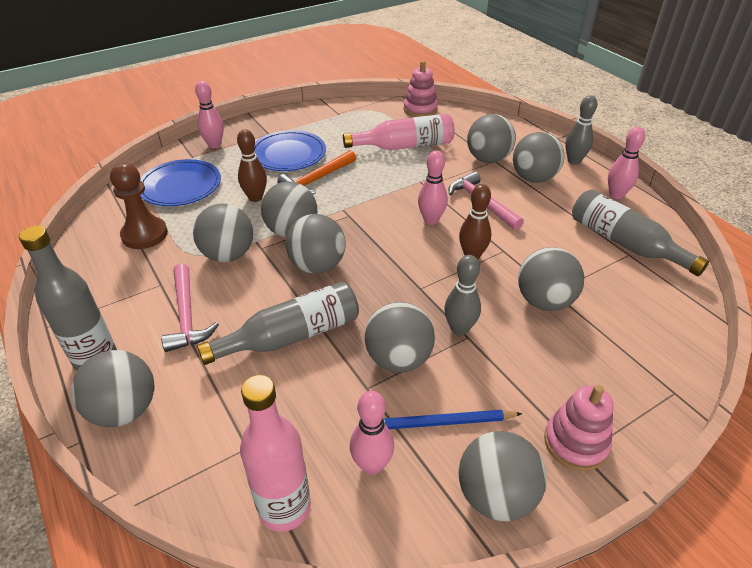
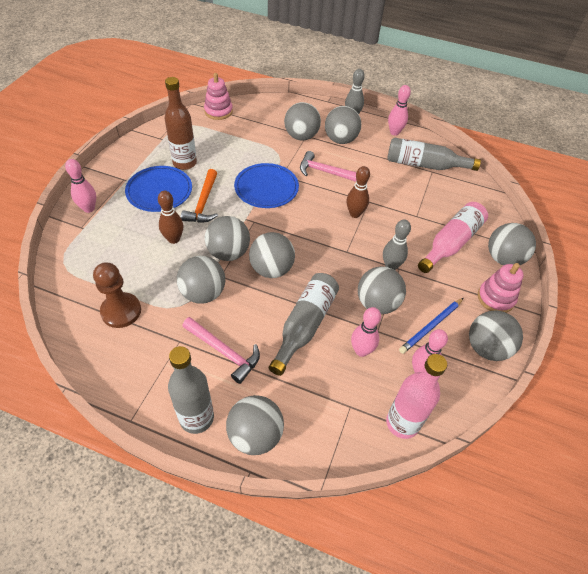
camera: 40 degrees left, 10 degrees up
blue plate [140,159,221,206] -> blue plate moved to [234,163,299,208]
pink bottle [343,114,455,150] -> pink bottle moved to [418,202,488,273]
pink bowling pin [418,150,448,225] -> pink bowling pin moved to [351,307,381,357]
grey ball [518,247,584,311] -> grey ball moved to [488,223,536,266]
none -> brown bottle [165,77,197,170]

